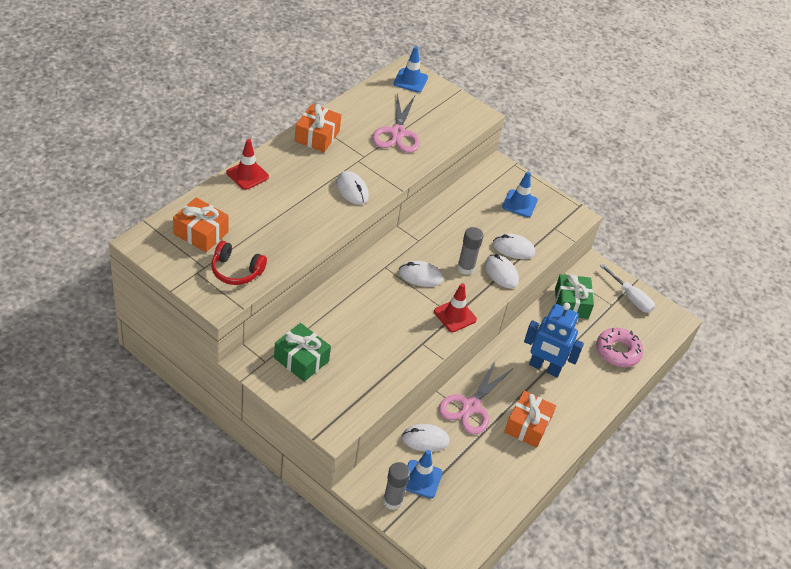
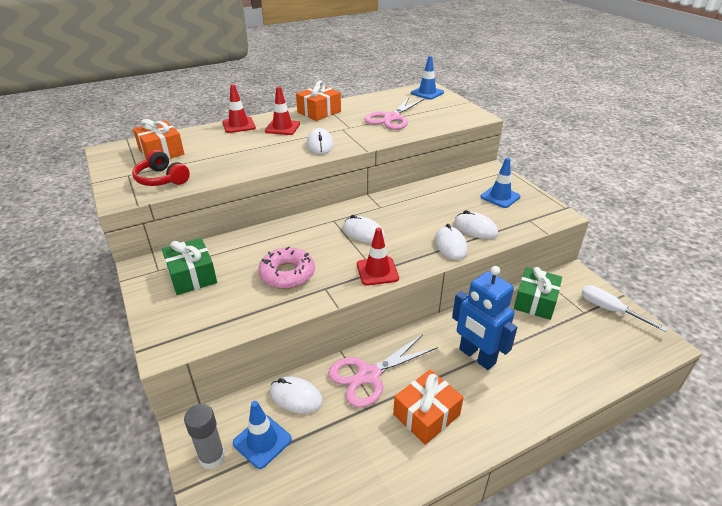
camera: 30 degrees right, 10 degrees down
grey glue stick [457,227,483,275] -> none
pink donut [596,328,643,367] -> pink donut moved to [258,247,315,289]
white screwdriver [600,264,655,313] -> white screwdriver turned 150 degrees clockwise [581,285,668,332]
none -> red traffic cone [265,86,300,135]

